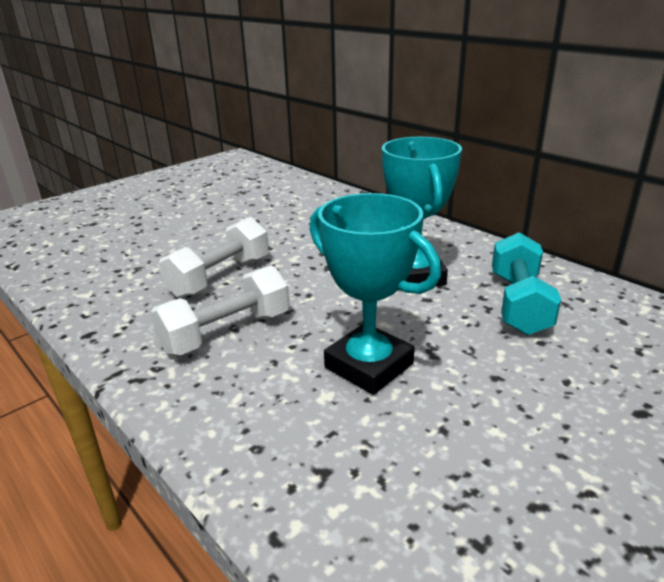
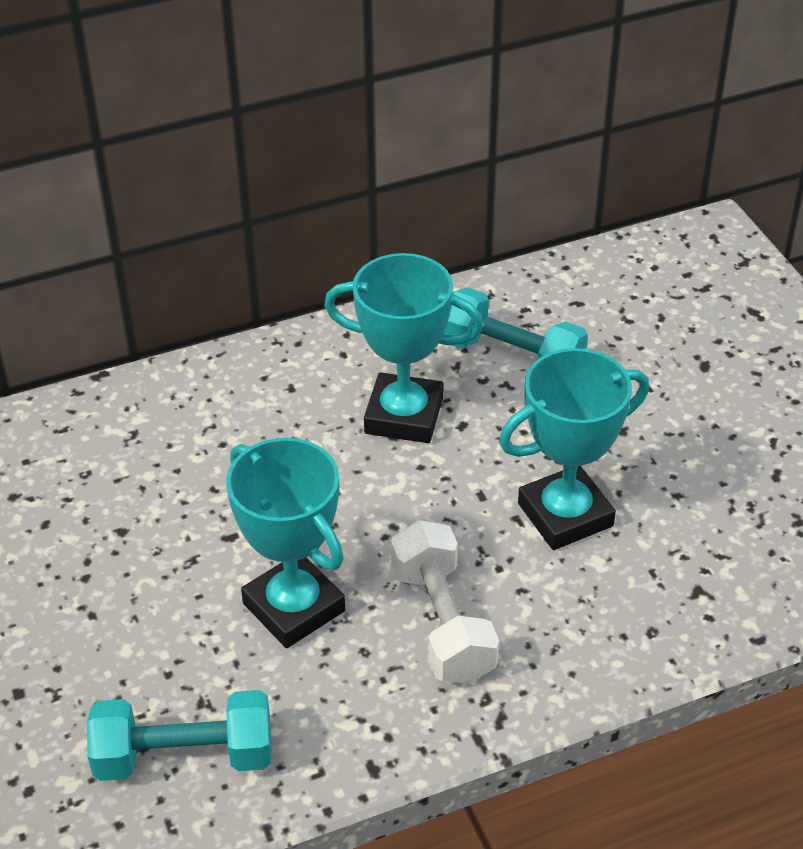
camera: 70 degrees left, 15 degrees up
white dumbbell [159,217,269,298] -> turquoise trophy [226,438,345,648]
none -> turquoise dumbbell [87,690,272,781]

